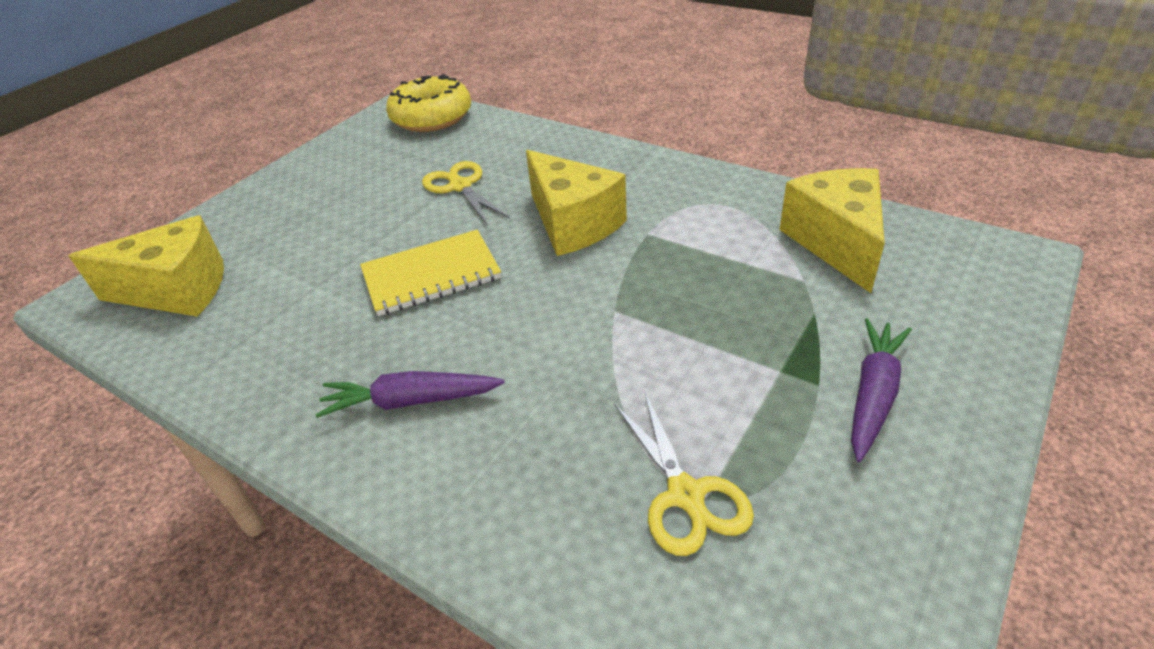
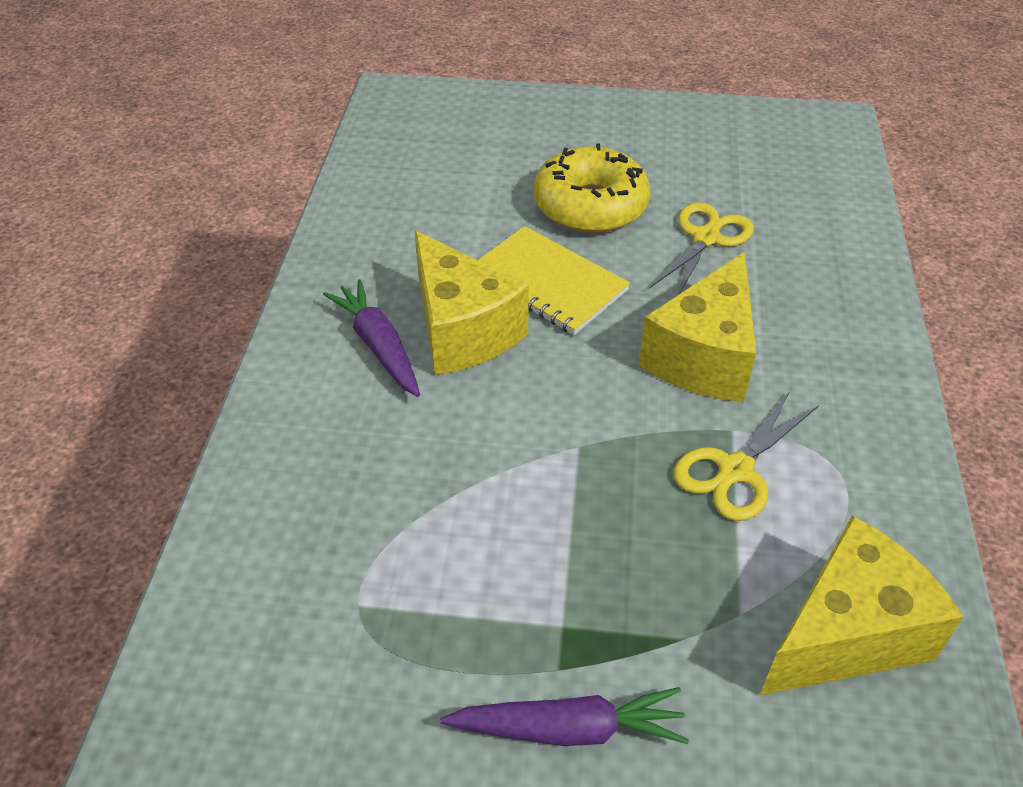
camera: 60 degrees right, 5 degrees up
yellow cheese [69,216,224,317] -> yellow cheese moved to [415,231,529,375]
yellow donut [386,74,471,132] -> yellow donut moved to [534,143,650,233]
yellow scissors [614,393,754,556] -> yellow scissors moved to [673,391,819,521]

